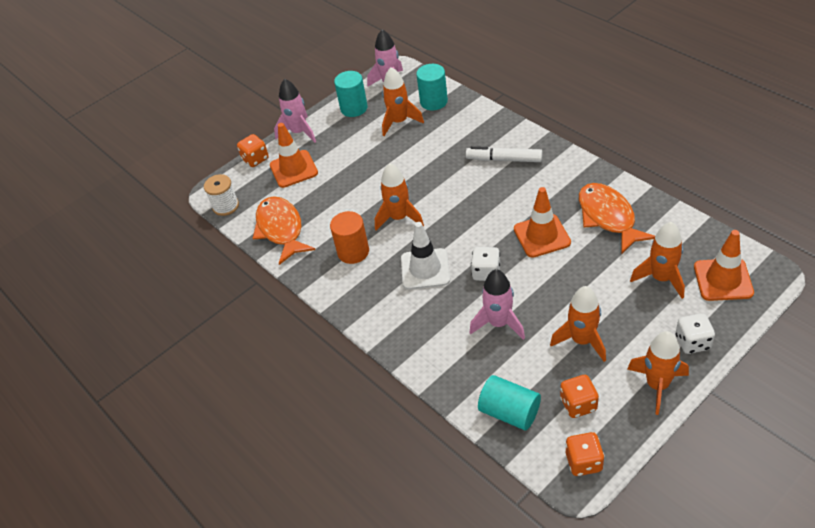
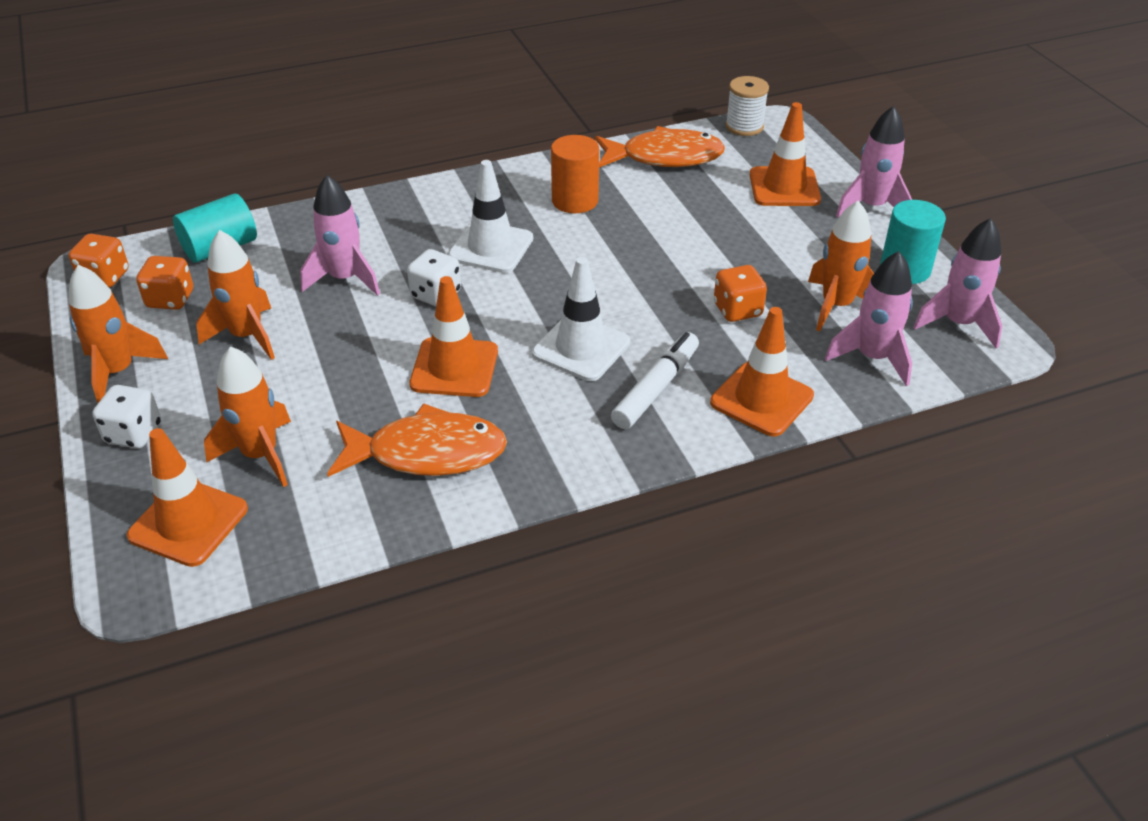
camera: 105 degrees right, 5 degrees down
orange dice [237,134,269,167] -> orange dice moved to [714,265,767,322]
orange rocket [375,163,424,231] -> none
turquoise cylinder [416,64,448,110] -> pink rocket [825,251,913,386]
none -> white traffic cone [532,257,630,381]
none -> orange traffic cone [710,307,814,436]

